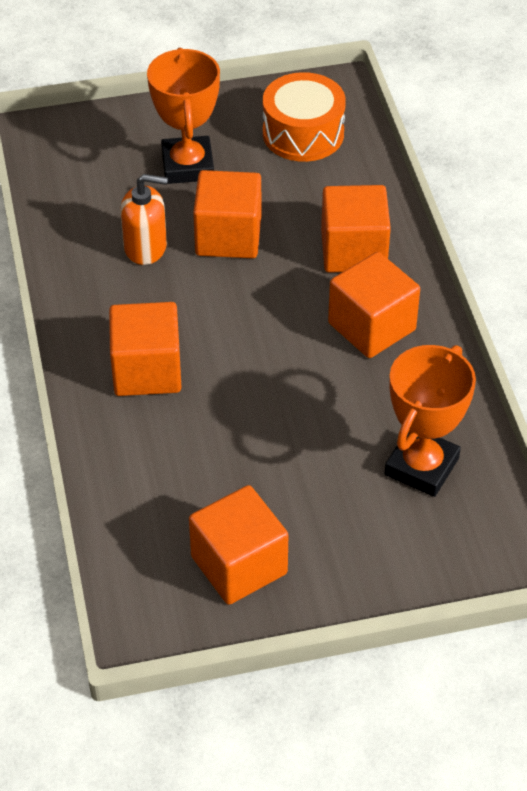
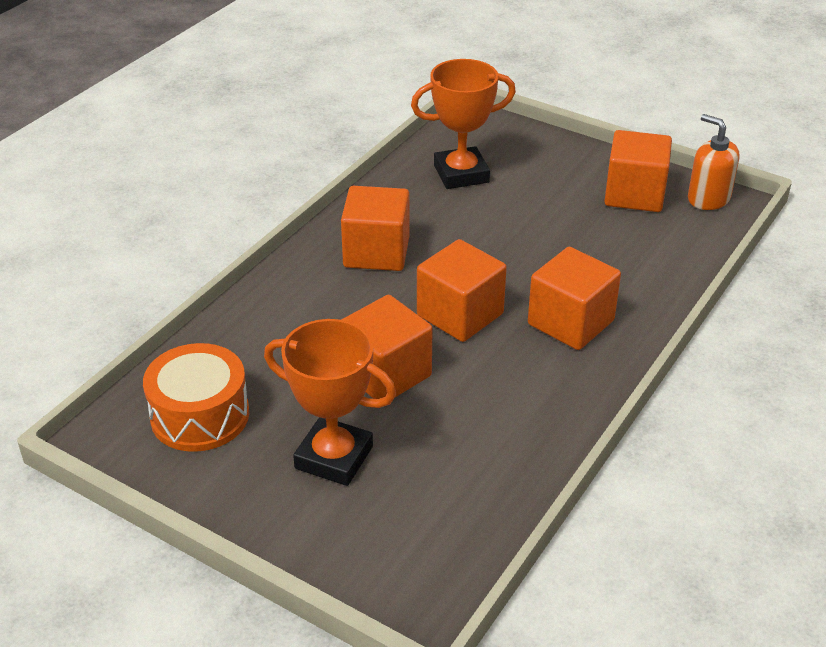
camera: 135 degrees left, 10 degrees down
orange soap dispenser [120,174,168,265] -> orange soap dispenser moved to [688,114,739,210]
orange trophy [147,48,220,184] -> orange trophy turned 75 degrees clockwise [264,319,396,486]
orange cube [321,185,391,273] -> orange cube moved to [417,239,507,342]

